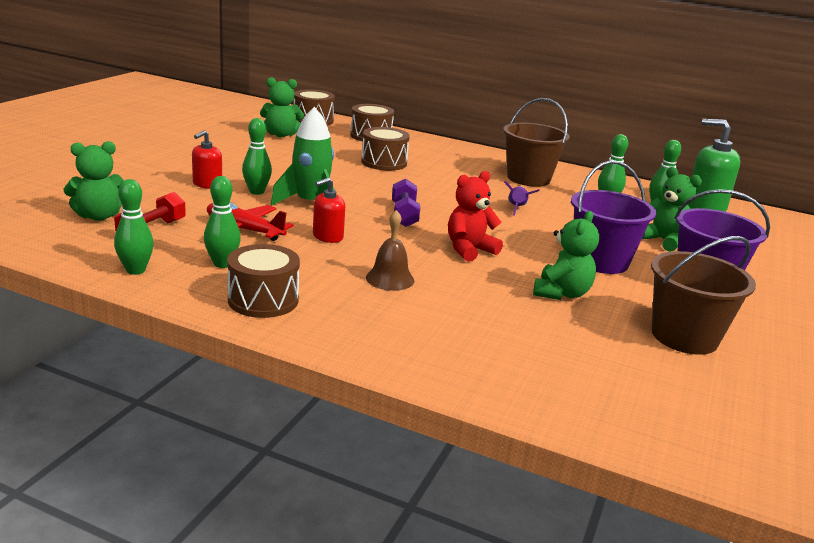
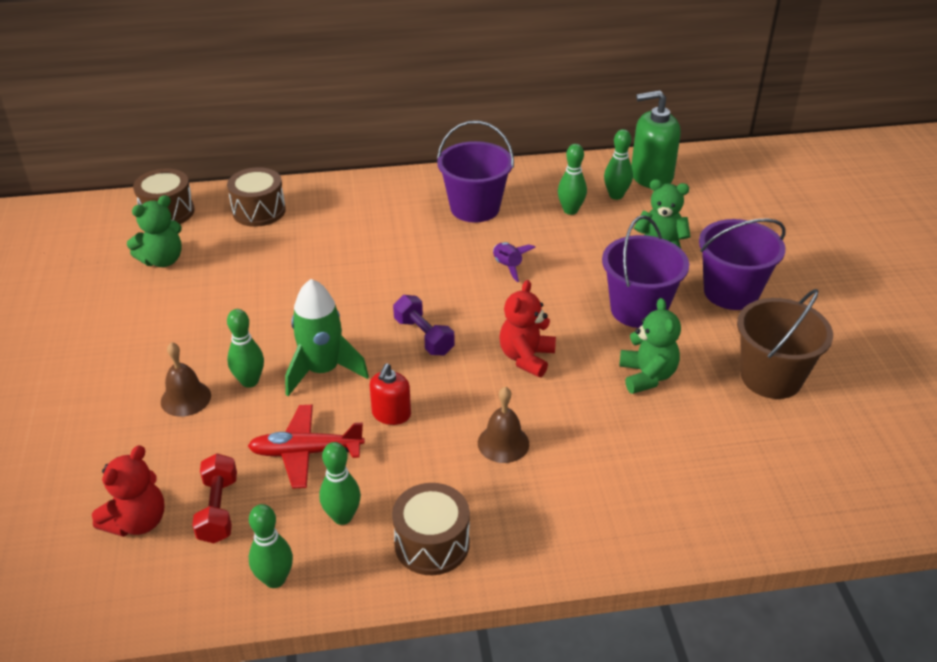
camera: 30 degrees left, 15 degrees up
green teddy bear [63,141,124,221] -> red teddy bear [92,445,165,537]
red soap dispenser [192,130,222,189] -> brown bell [161,342,211,417]
brown drum [361,127,410,171] -> none
brown bucket [503,98,570,187] -> purple bucket [437,121,514,223]

